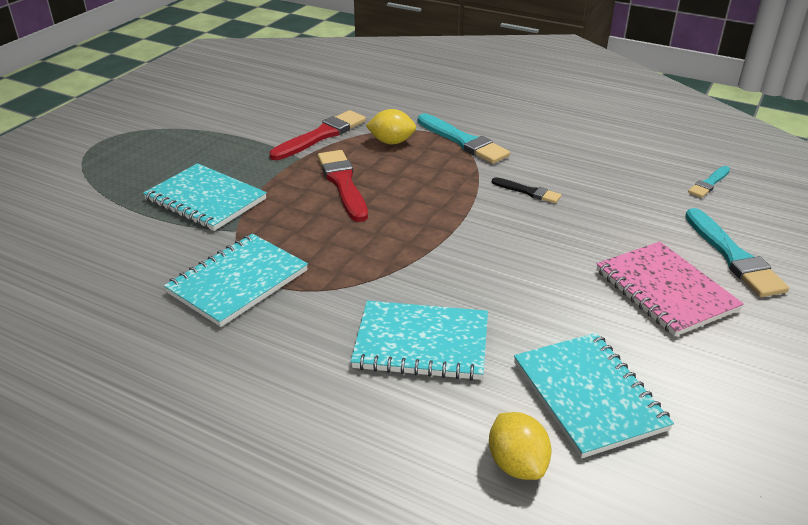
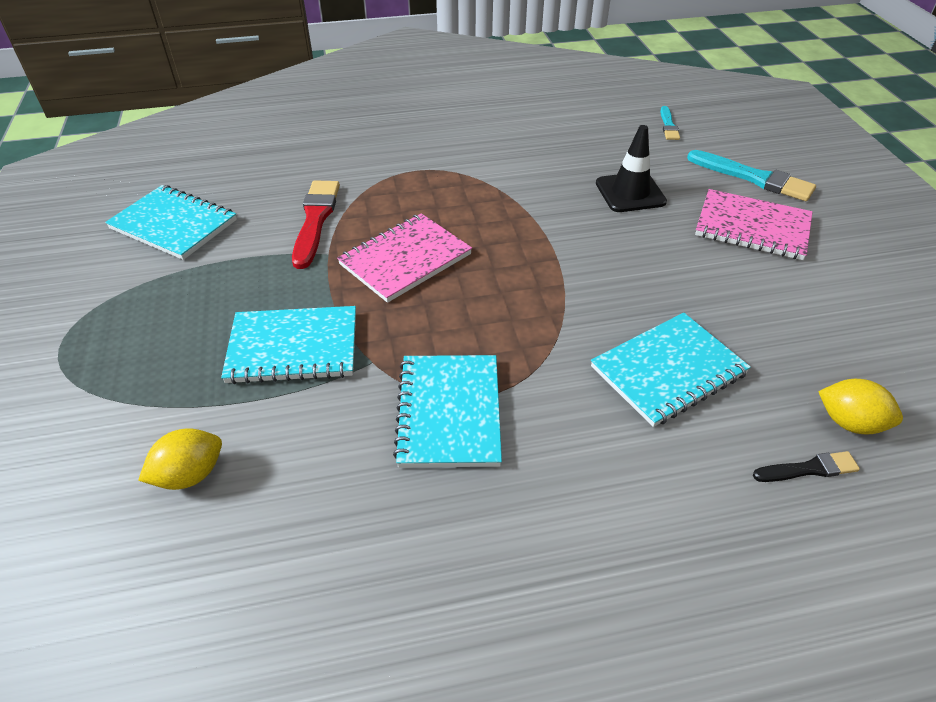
camera: 40 degrees left, 10 degrees up
red brush [318,150,368,222] -> pink notebook [337,213,472,303]
yellow lemon [366,109,416,144] -> yellow lemon moved to [138,428,222,490]
turquoise brush [418,114,510,164] -> none
black brush [492,177,561,203] -> black brush moved to [753,451,860,482]
turquoise notebook [514,333,674,458] -> turquoise notebook moved to [105,185,237,260]
none -> black traffic cone [596,125,667,212]

